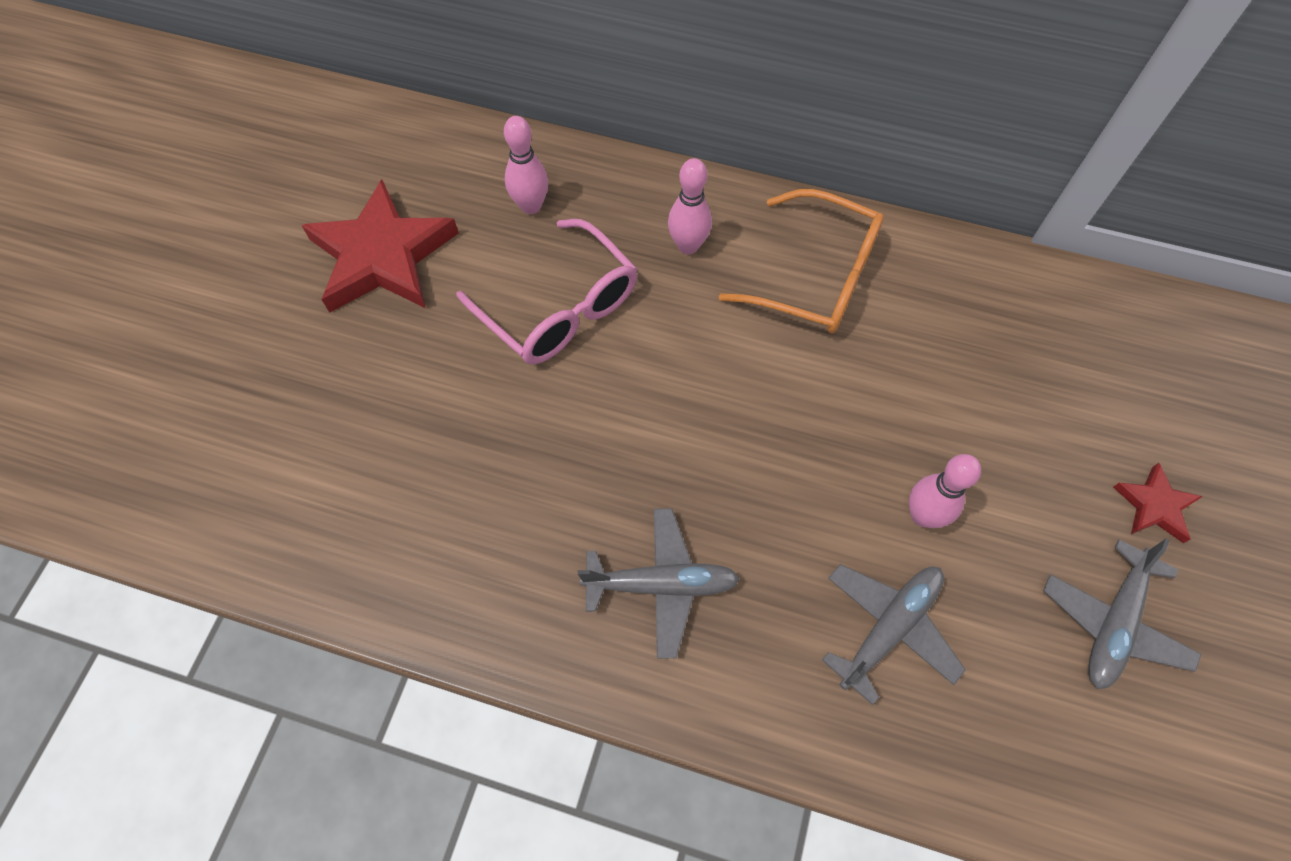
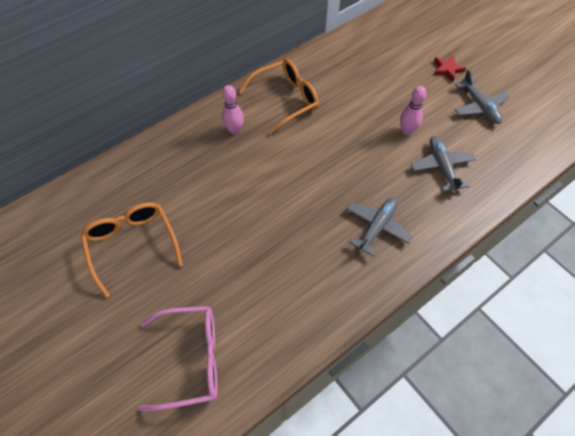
camera: 55 degrees left, 5 degrees down
red star [301,179,459,313] -> orange glasses [81,202,183,297]
pink glasses [456,219,637,364] -> pink glasses moved to [138,306,218,411]
pink bowling pin [504,116,548,214] -> none

